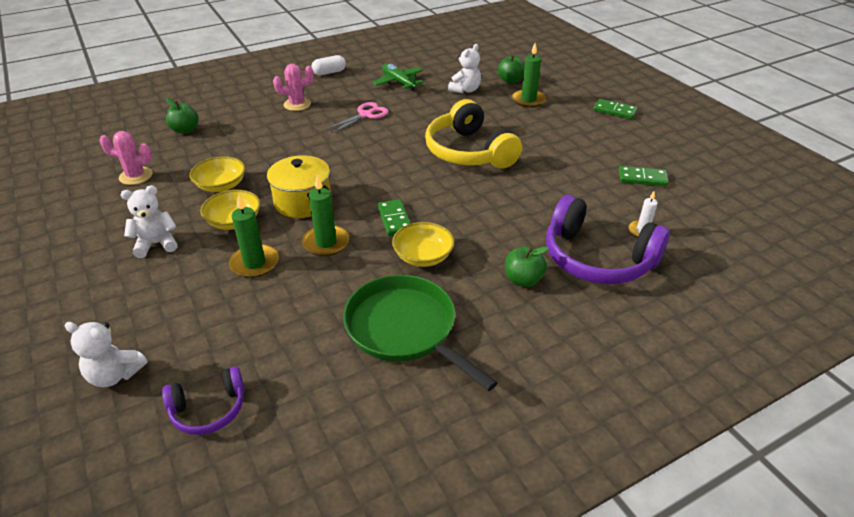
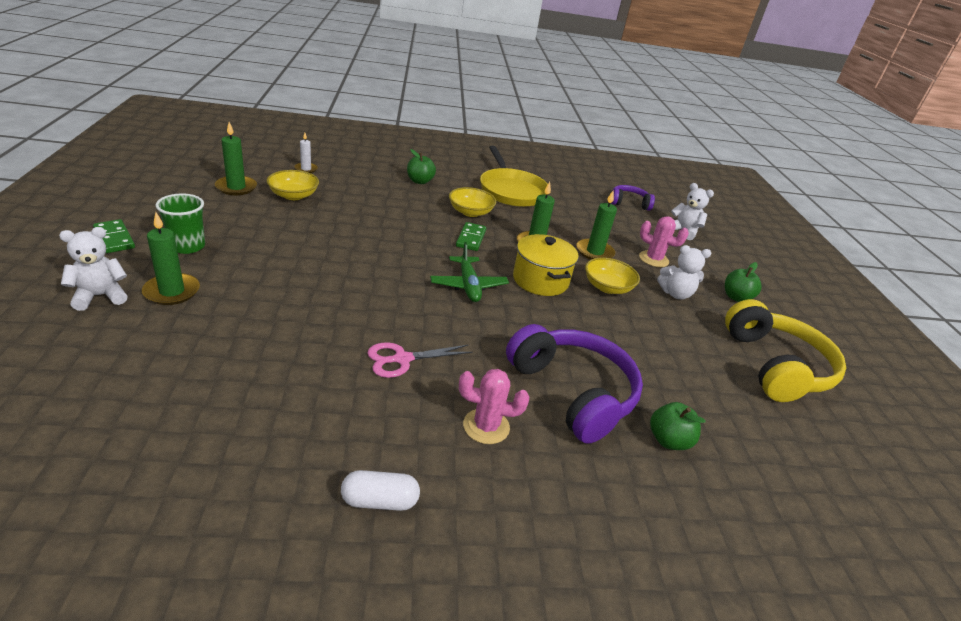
camera: 160 degrees left, 5 degrees down
pink cactus [99,131,152,185] -> pink cactus moved to [639,216,689,267]
yellow bowl [189,156,245,192] -> yellow bowl moved to [267,170,319,200]
green pan [343,275,498,391] -> yellow pan [480,146,548,207]
green plane [372,64,424,91] -> green plane moved to [430,242,509,302]
yellow headphones [425,99,522,169] -> yellow headphones moved to [725,299,846,402]
white teddy bear [448,44,481,94] -> white teddy bear moved to [59,227,128,311]
green apple [498,54,524,83] -> green apple moved to [725,262,762,302]
purple headphones [546,195,670,284] -> purple headphones moved to [506,324,643,444]
green domino [619,166,669,186] -> green candle [215,122,257,195]
none -> green cup [156,194,205,254]

